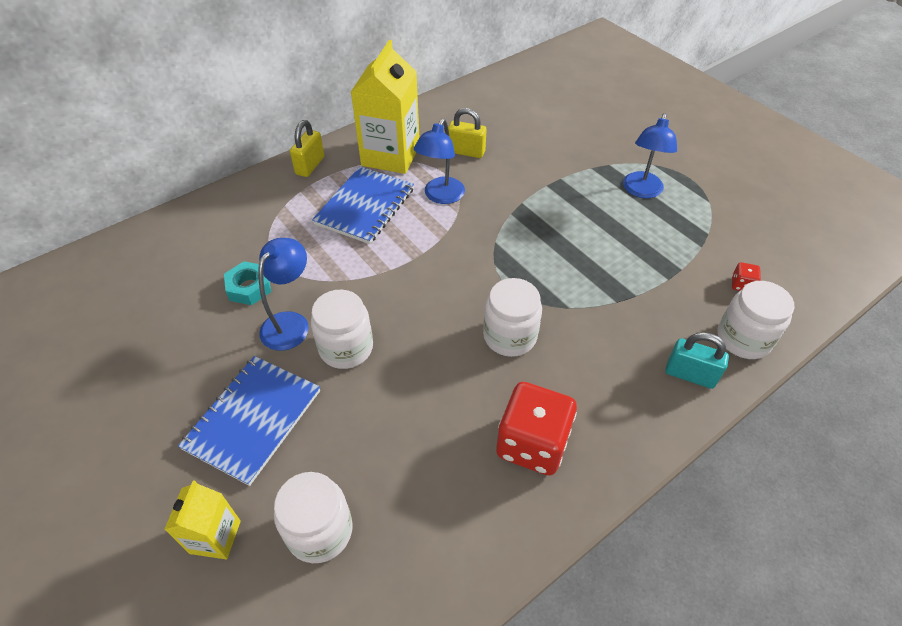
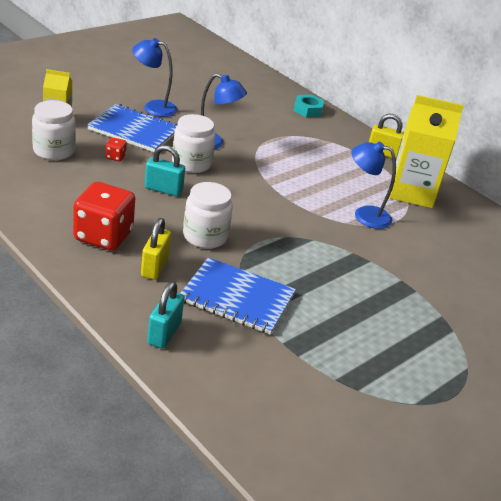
camera: 80 degrees right, 15 degrees down
turquoise nut [224,261,271,305] -> turquoise nut moved to [294,94,324,117]
blue notebook [312,166,414,244] -> blue notebook moved to [180,257,296,335]
yellow padlock [448,108,486,158] -> yellow padlock moved to [141,218,171,280]
blue lamp [623,113,677,198] -> blue lamp moved to [132,38,178,117]
white jar [718,281,794,359] -> none
red dice [732,262,761,291] -> red dice moved to [105,137,127,162]
none -> turquoise padlock [145,145,185,196]

